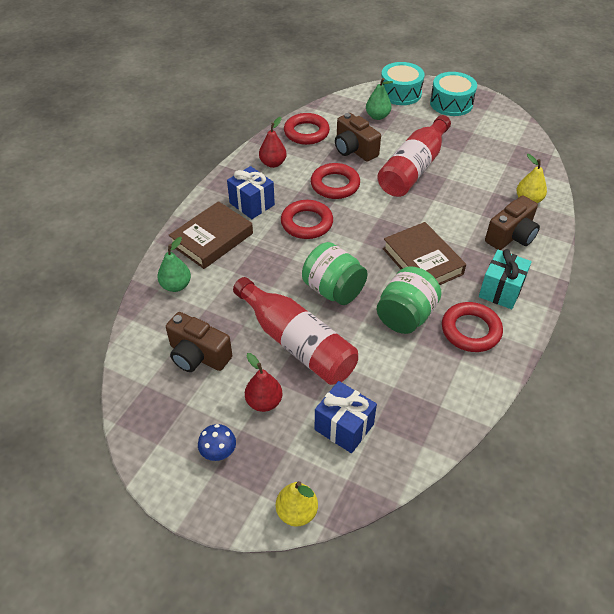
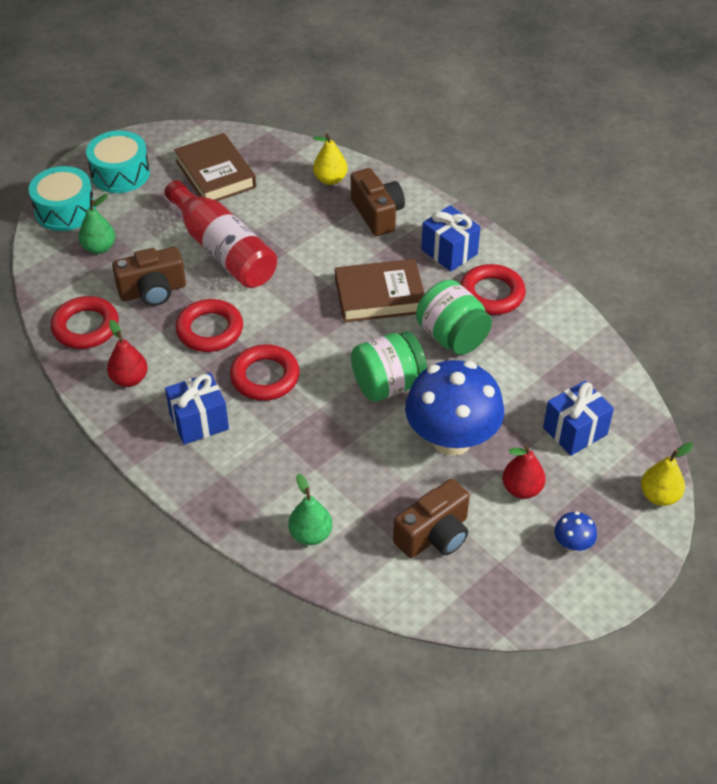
camera: 70 degrees left, 0 degrees up
brown book [169,201,253,269] -> brown book moved to [174,133,256,201]
red bottle [233,277,358,385] -> blue mushroom [405,360,504,456]
turquoise gift [479,249,532,309] -> blue gift [421,205,481,272]

